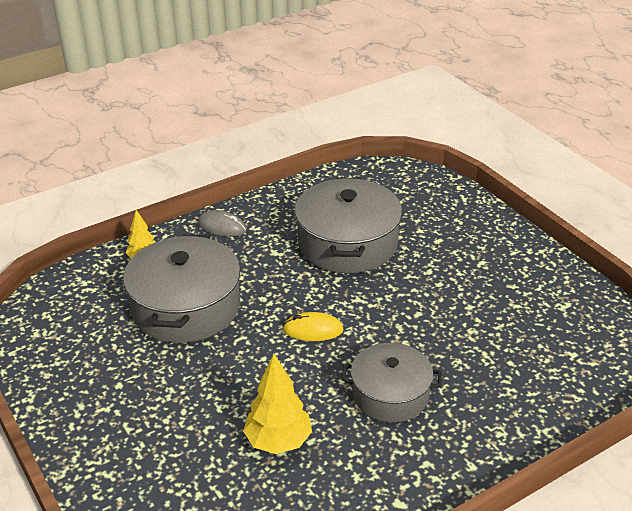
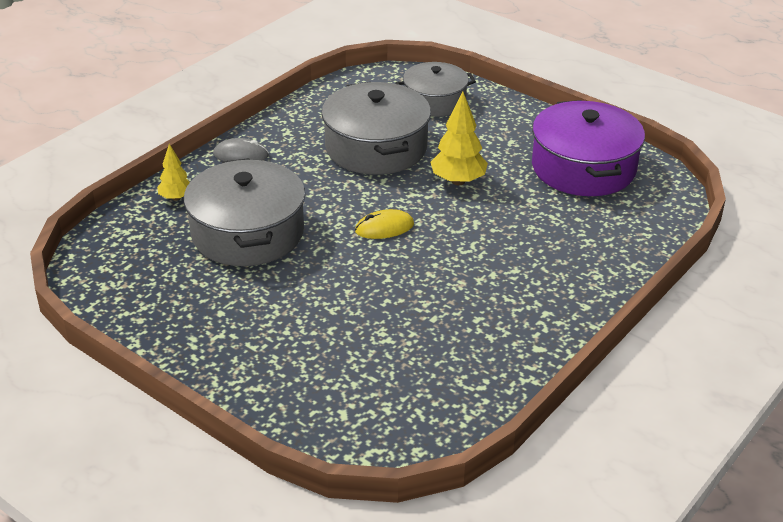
camera: 20 degrees left, 0 degrees up
yellow tree [243,354,312,454] -> yellow tree moved to [430,92,488,185]
grey pot [342,343,442,422] -> grey pot moved to [396,62,476,117]
none -> purple pot [532,100,645,196]

